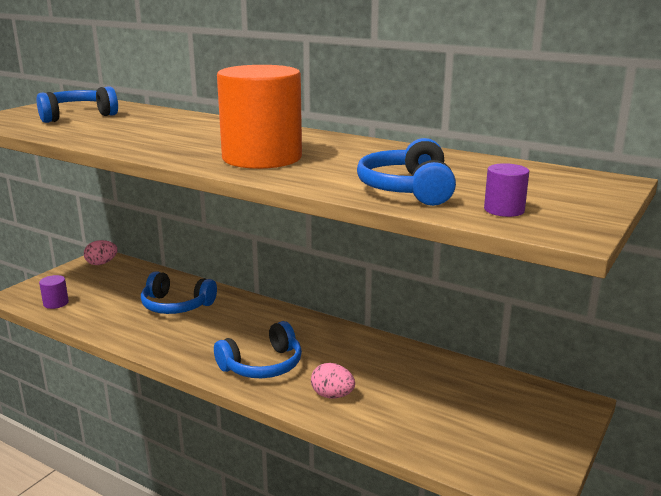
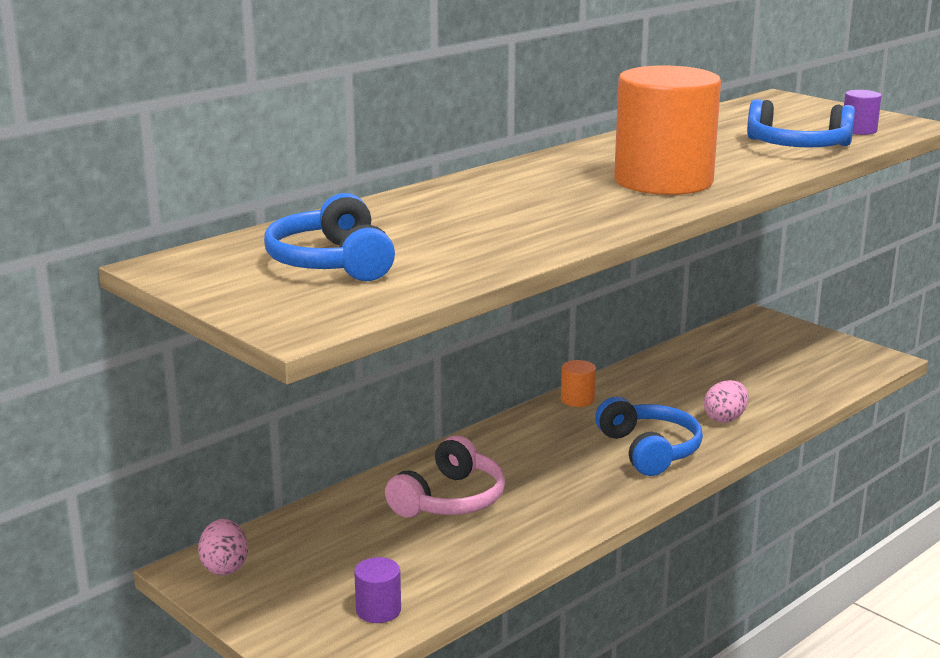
camera: 75 degrees left, 0 degrees up
blue headphones [141,271,217,314] -> pink headphones [385,436,505,517]
none -> orange cylinder [561,360,596,407]

